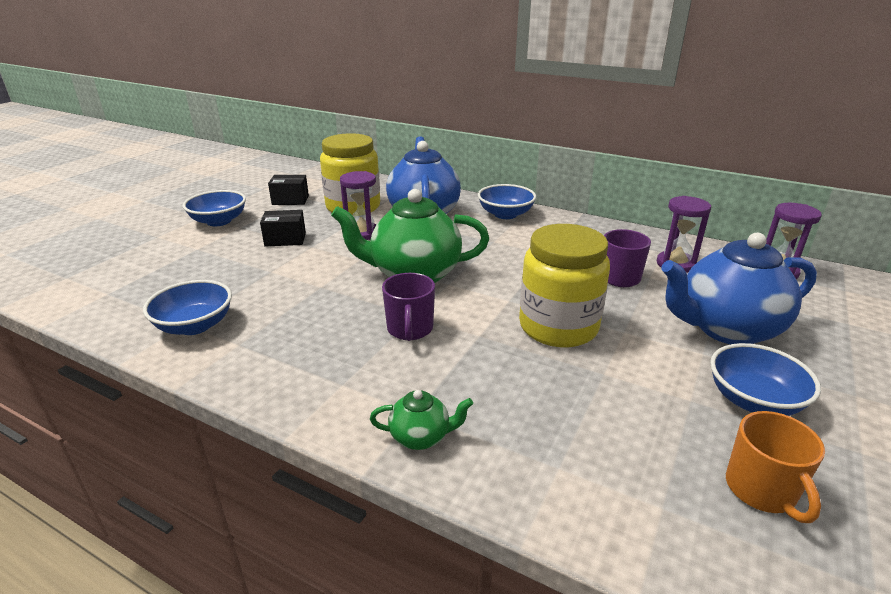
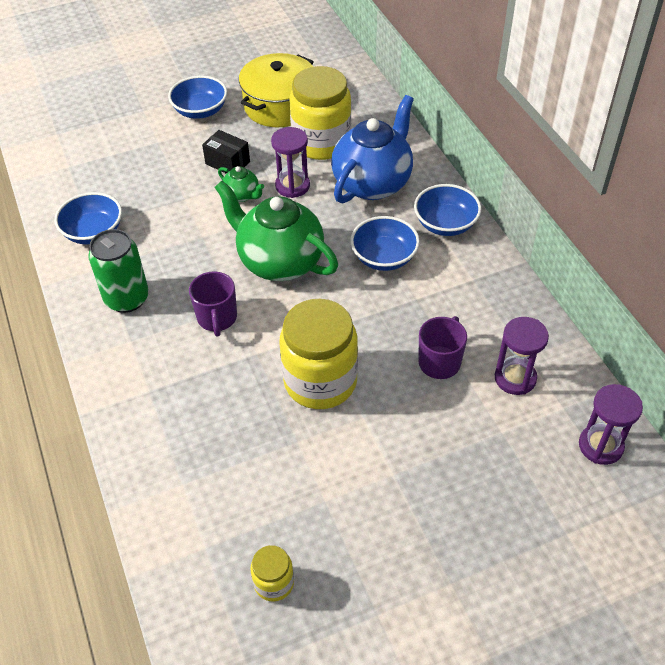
camera: 40 degrees right, 20 degrees up
black box [268,175,309,205] -> yellow pot [239,53,314,127]
green teapot [370,390,473,450] -> green teapot moved to [218,166,264,202]
purple mug [382,273,435,341] -> purple mug turned 45 degrees counterclockwise [189,272,237,337]
blue teapot [661,233,817,344] -> none
blue bowl [710,343,821,416] -> blue bowl moved to [350,216,420,271]
orange mug [726,411,825,523] -> yellow jar [250,545,294,601]
none -> green can [88,229,149,313]

